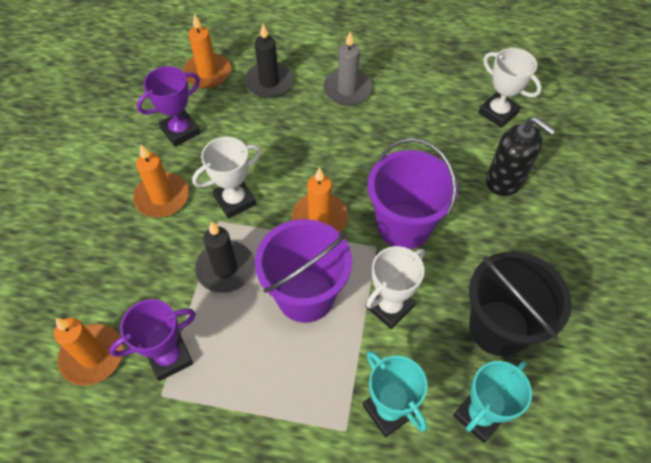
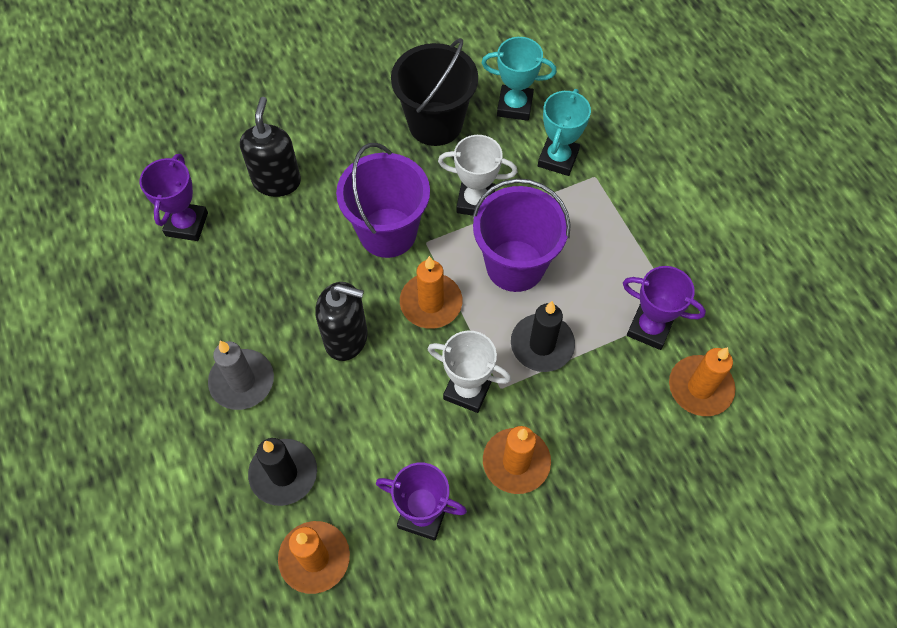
camera: 125 degrees left, 5 degrees up
white trophy [478,48,542,128] -> purple trophy [140,154,208,241]
none -> black soap dispenser [315,282,368,361]

